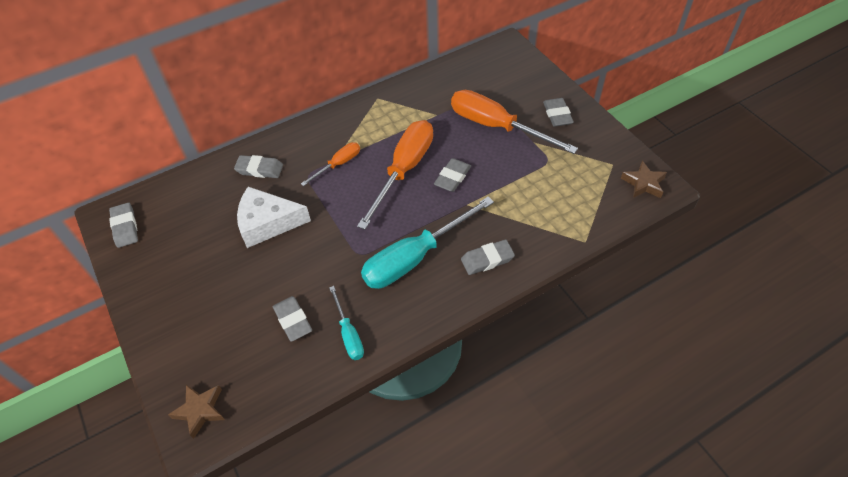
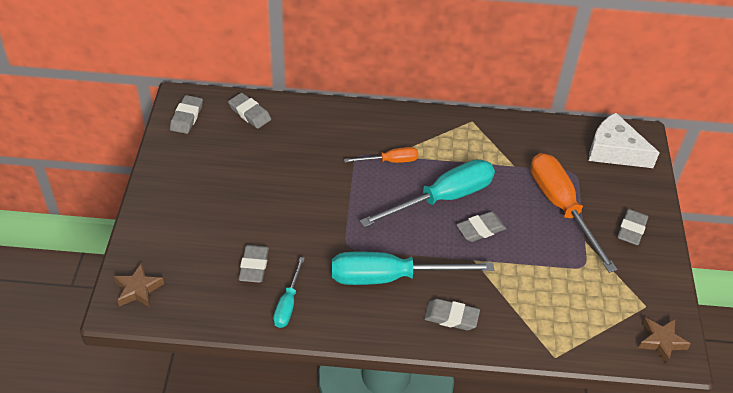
camera: 30 degrees right, 5 degrees down
grey eraser [234,155,283,178] -> grey eraser moved to [228,93,271,129]
white cheese [237,187,311,248] -> white cheese moved to [589,113,660,168]
orange screwdriver [357,120,433,230] -> turquoise screwdriver [360,159,495,228]

